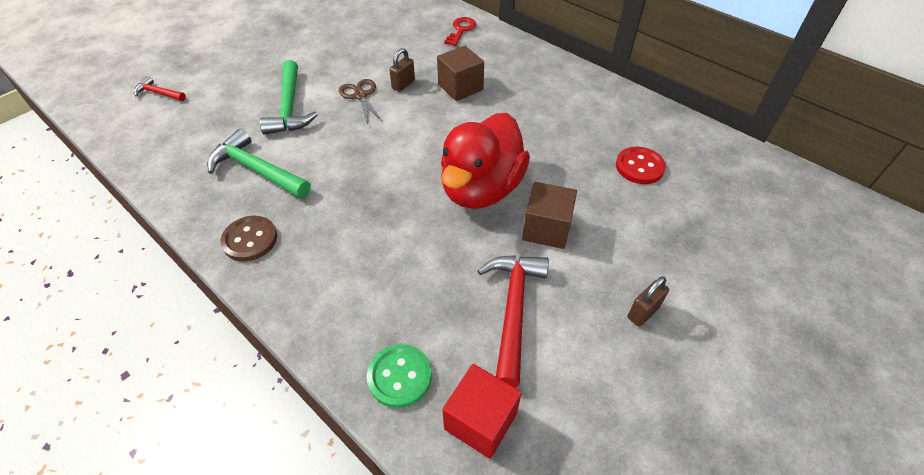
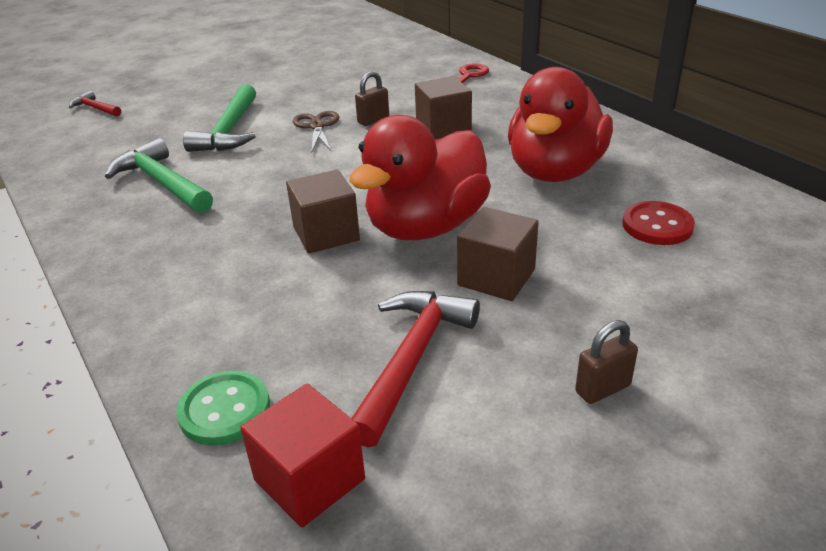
camera: 15 degrees right, 15 degrees down
brown button [220,216,277,261] -> none
none -> brown cube [286,170,360,253]
none -> red duck [508,67,613,182]

